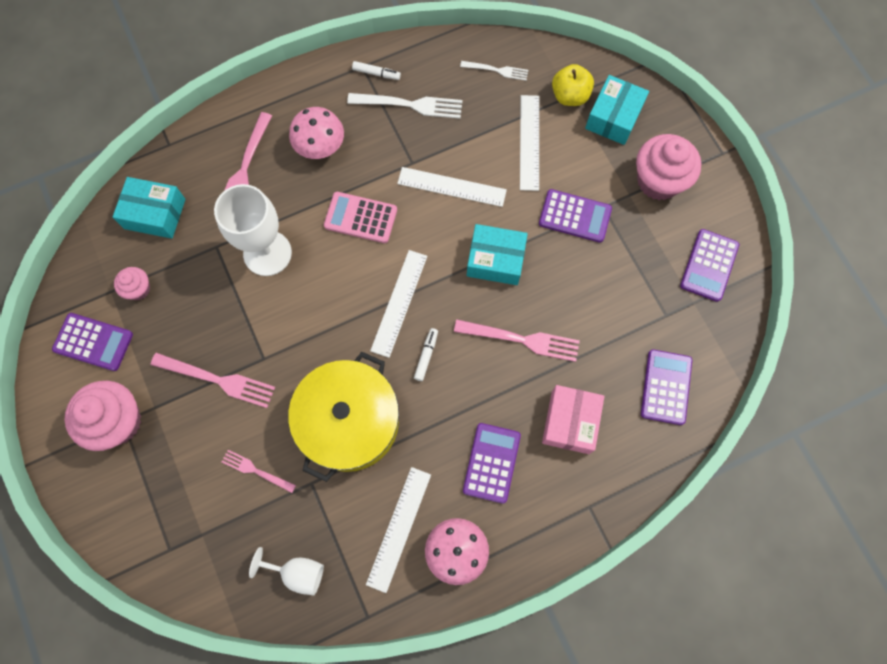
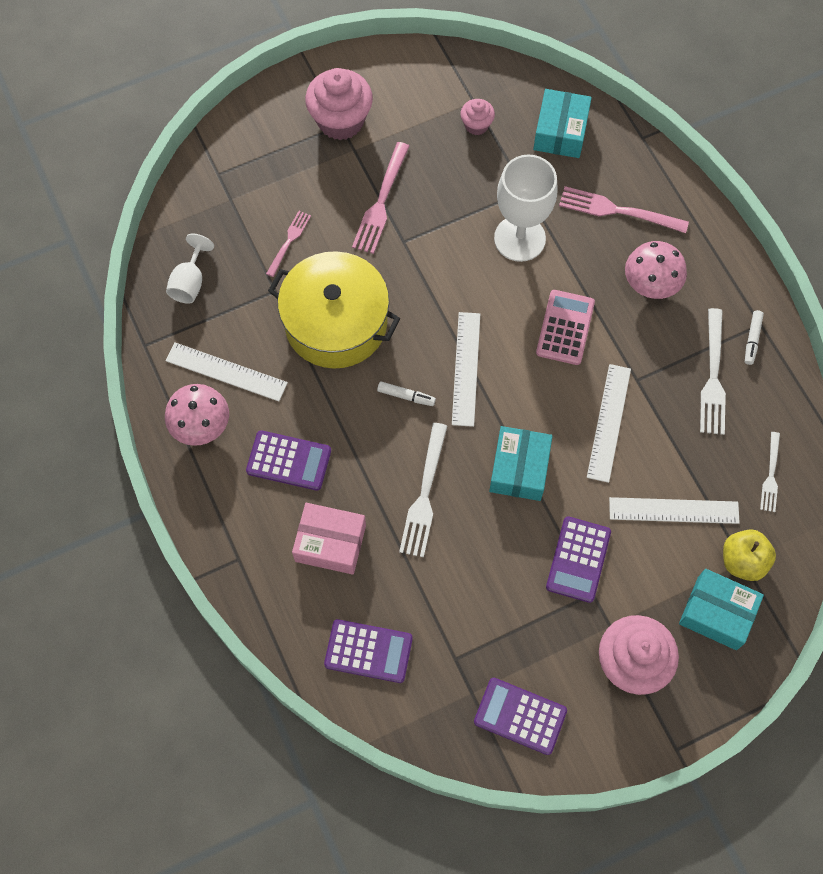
camera: 90 degrees right, 5 degrees down
purple calculator [52,313,133,371] -> none
white ruler [370,250,427,358] -> white ruler turned 75 degrees clockwise [452,312,480,427]
pink fork [454,319,580,362] -> white fork [399,423,447,557]

